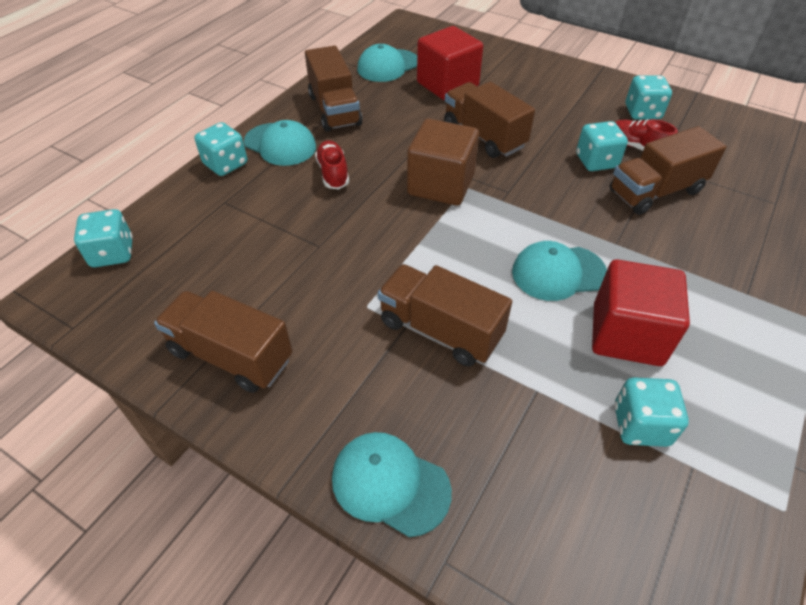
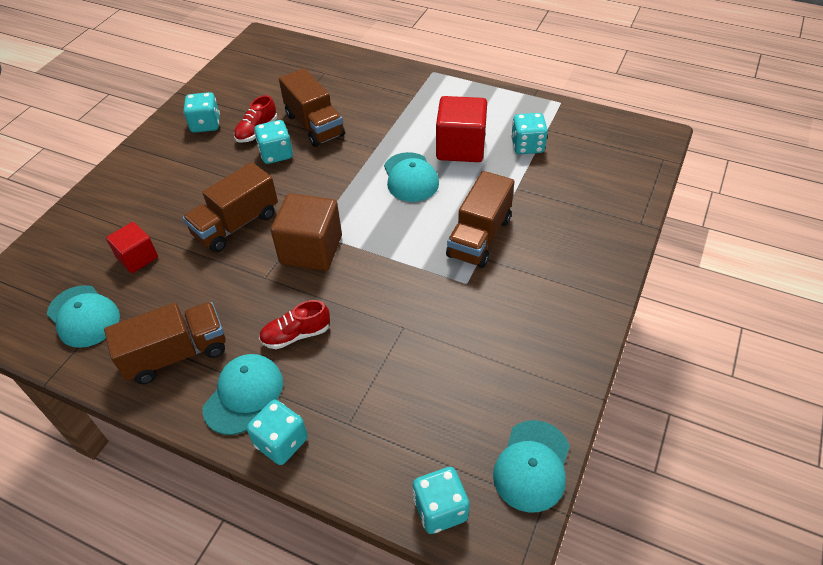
camera: 95 degrees left, 0 degrees up
brown truck [154,291,292,393] -> none
turquoise cap [332,432,452,537] -> turquoise cap moved to [493,420,570,513]
red cube [417,26,483,101] -> red cube [106,222,158,273], size x0.61

